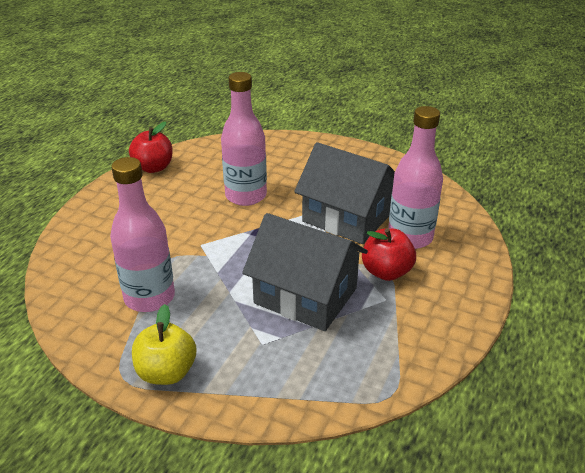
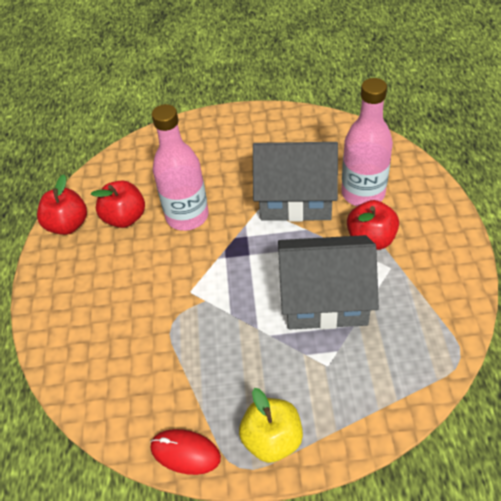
camera: 25 degrees left, 15 degrees up
pink bottle [110,157,175,312] -> none
none -> red apple [91,181,145,228]
none -> red mouse [150,429,221,475]

